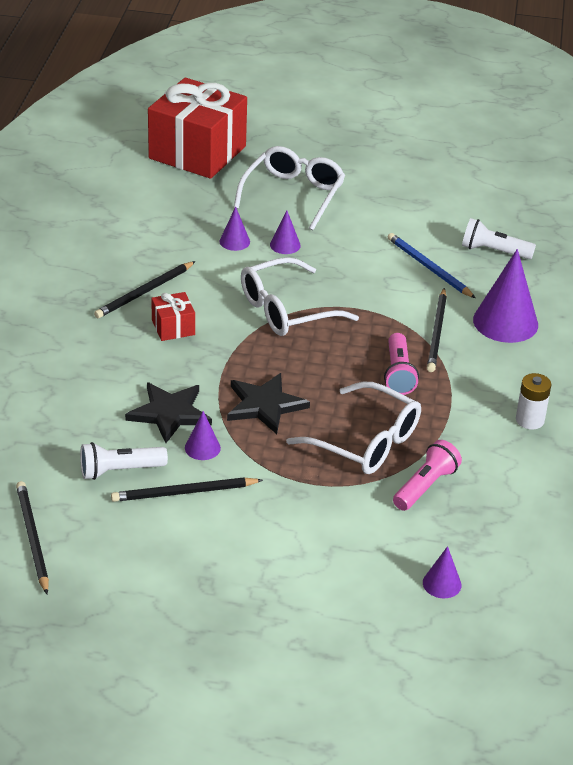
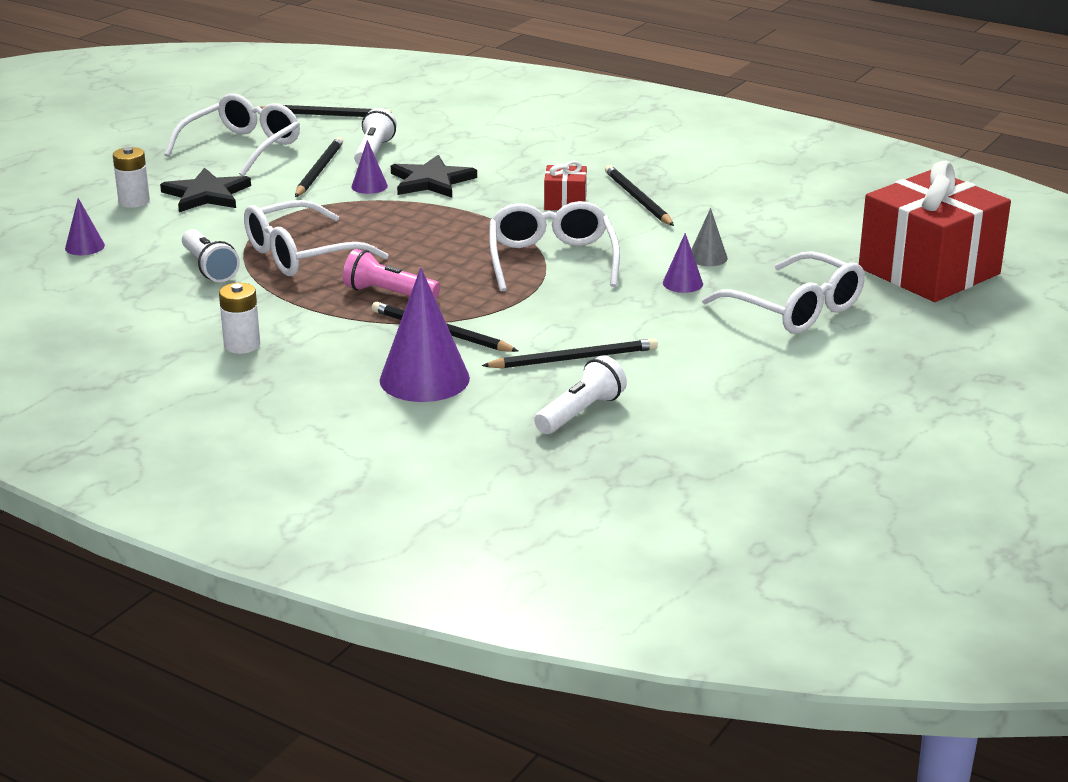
camera: 115 degrees right, 10 degrees down
purple cone [219,206,250,251] -> grey cone [691,208,728,266]
black star [227,373,310,434] -> black star moved to [160,168,251,212]
blue pencil [388,233,475,298] -> black pencil [482,338,658,369]
pink flashlight [393,440,462,511] -> white flashlight [182,229,240,282]
none -> white battery [113,147,150,208]
none -> white glasses [164,93,300,176]

